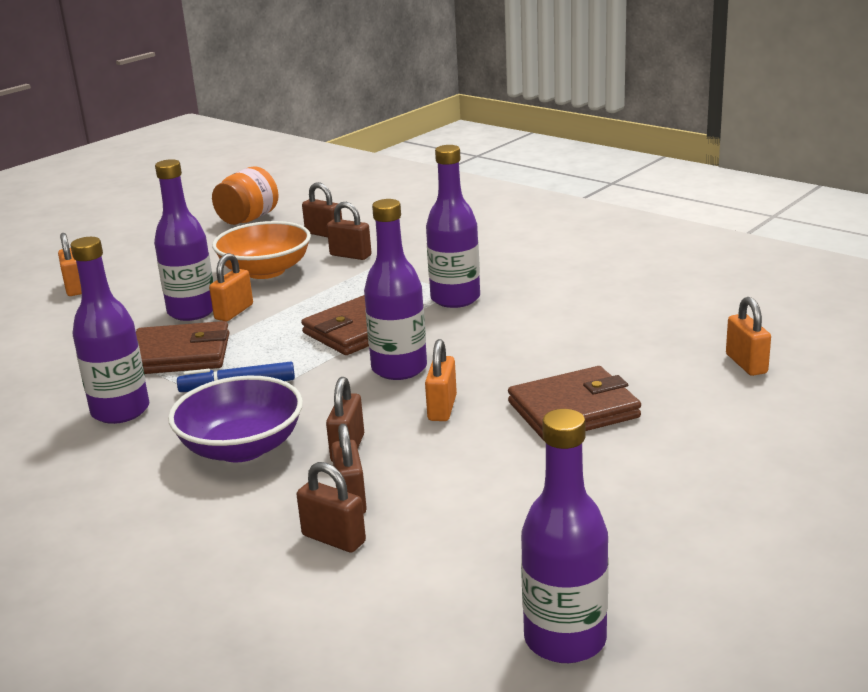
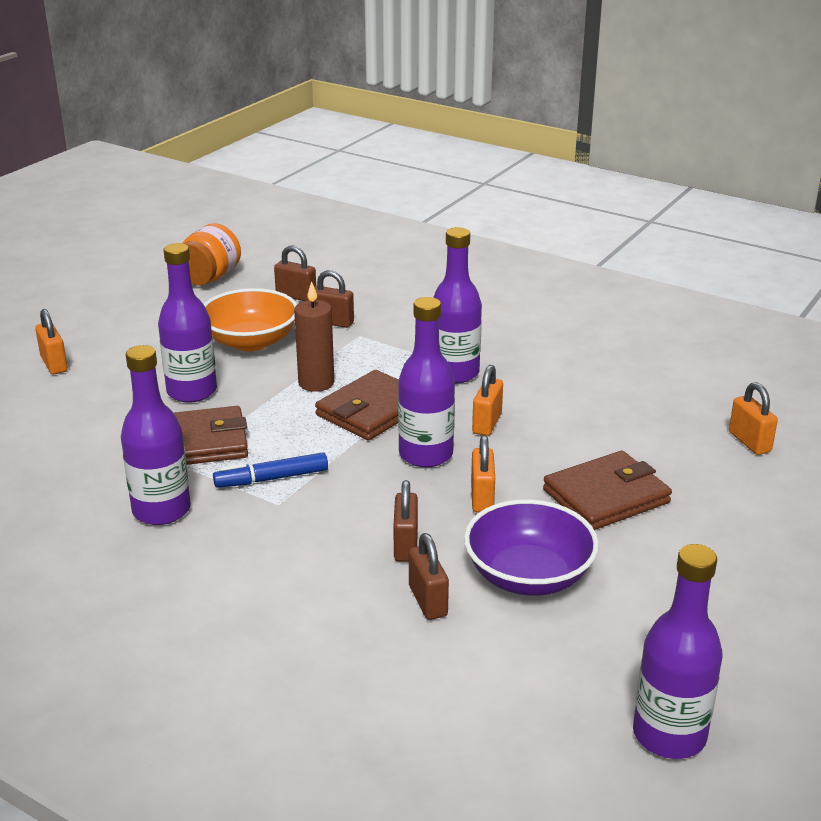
camera: 10 degrees left, 5 degrees up
purple bowl [168,376,303,462] -> purple bowl moved to [464,499,599,596]
orange padlock [209,253,253,321] -> orange padlock moved to [472,365,503,436]
brown padlock [297,462,366,552] -> none
none -> brown candle [294,281,334,392]

